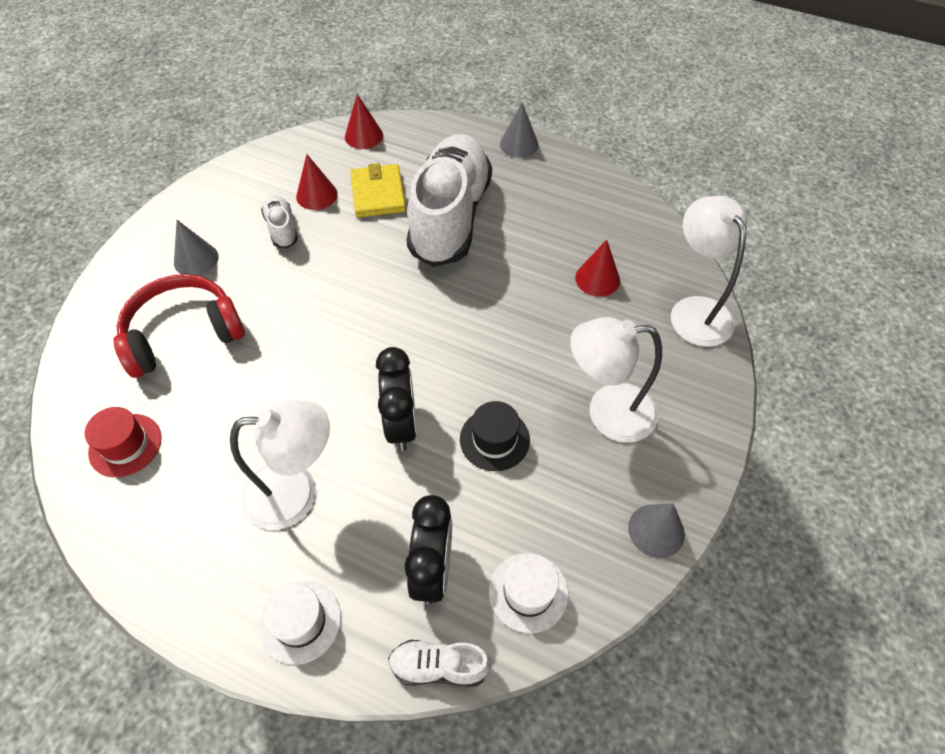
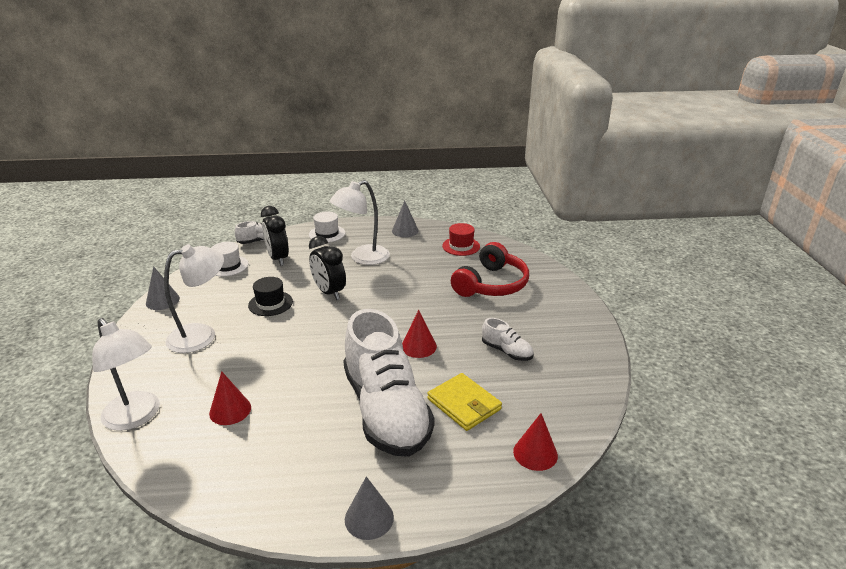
camera: 150 degrees right, 25 degrees down
grey cone [174,220,219,276] -> grey cone moved to [392,201,419,237]
red cone [296,154,338,210] -> red cone moved to [402,310,437,358]

